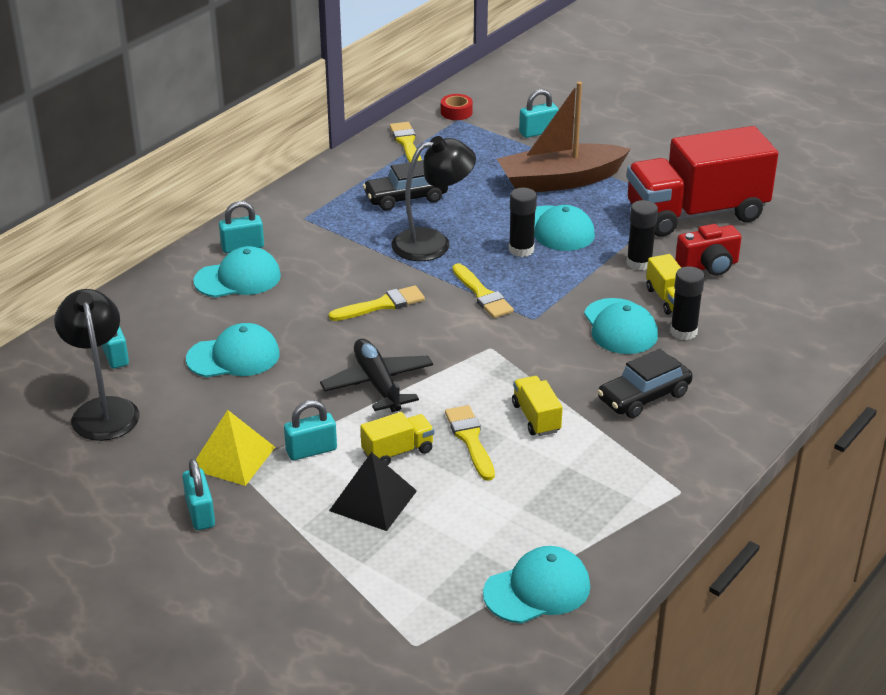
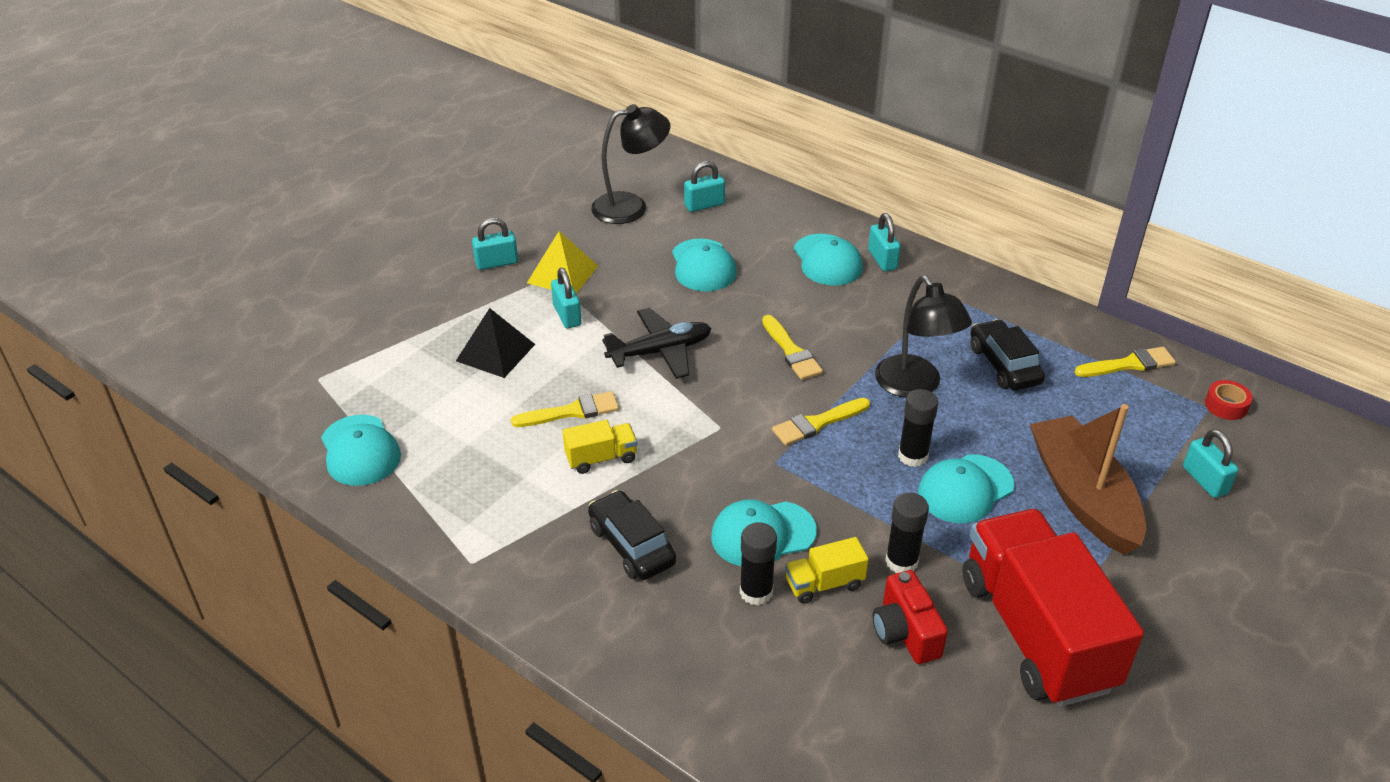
camera: 90 degrees right, 5 degrees up
yellow truck [360,412,434,465] -> none

